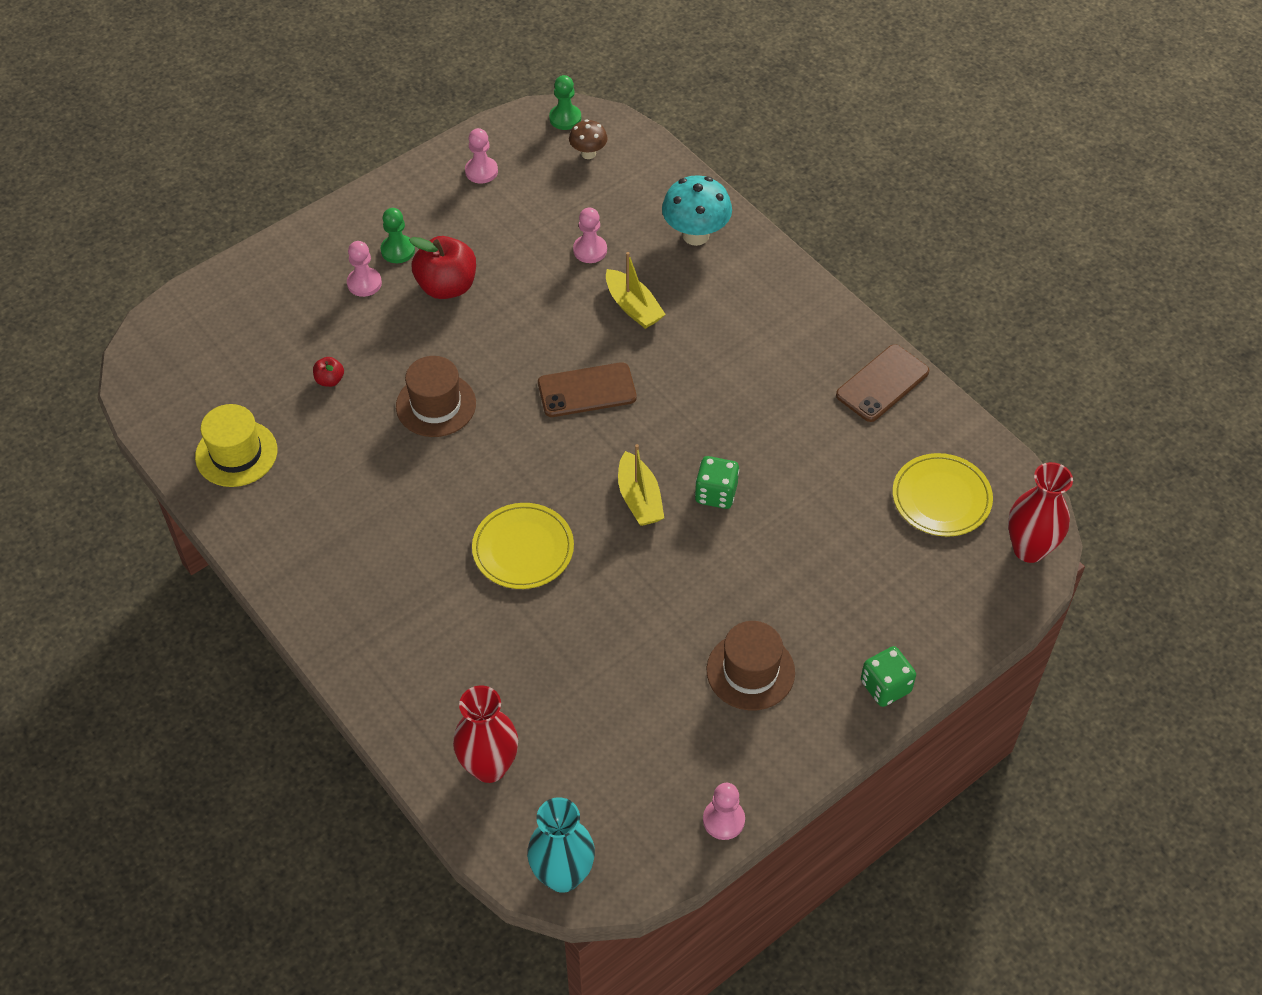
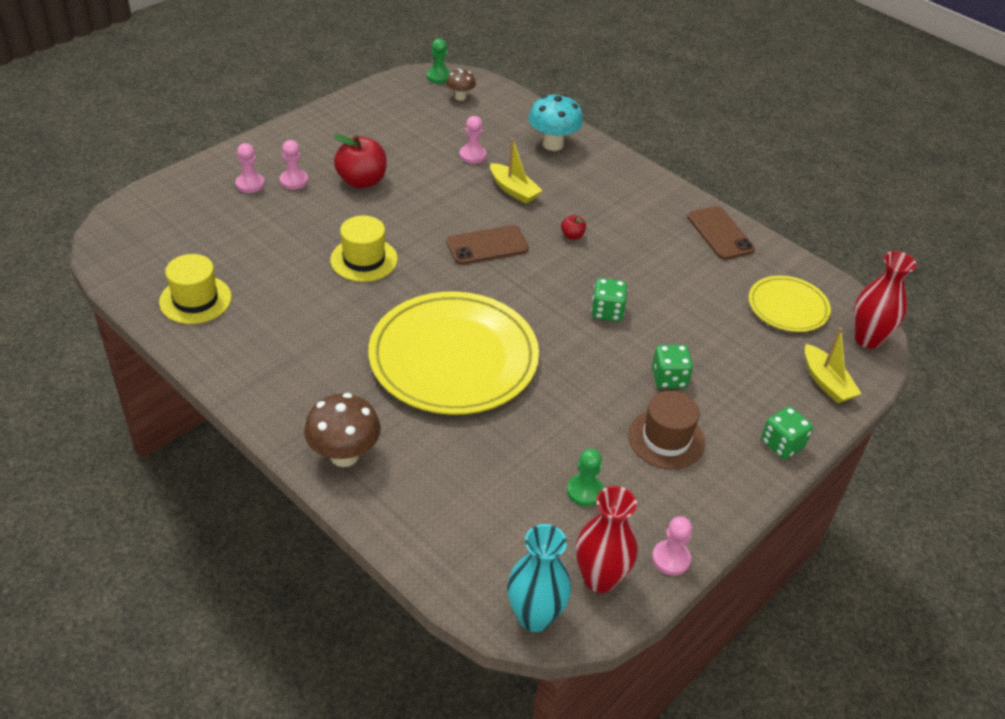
camera: 10 degrees left, 10 degrees down
red apple [313,357,344,387] -> red apple moved to [561,215,586,239]
green pawn [381,208,415,263] -> green pawn moved to [567,448,604,506]
brown hat [396,356,476,437] -> yellow hat [330,215,398,282]
red vase [453,685,518,783] -> red vase moved to [576,486,638,593]
pink pawn [465,128,498,183] -> pink pawn moved to [236,143,265,193]
yellow plate [472,503,574,589] -> yellow plate [368,292,539,415], size x1.93
yellow boat [618,444,664,526] -> yellow boat moved to [805,327,862,403]
brown phone [836,344,929,422] -> brown phone turned 60 degrees counterclockwise [687,206,755,260]
none -> brown mushroom [304,393,381,467]
none -> green dice [652,345,693,388]

